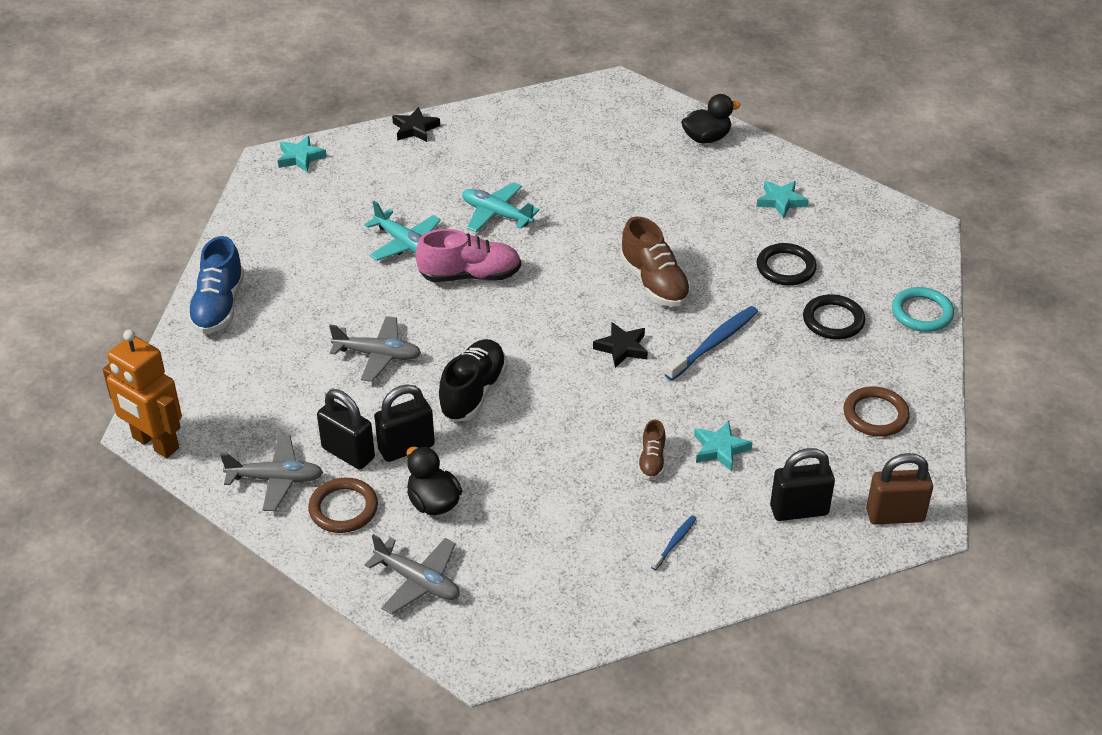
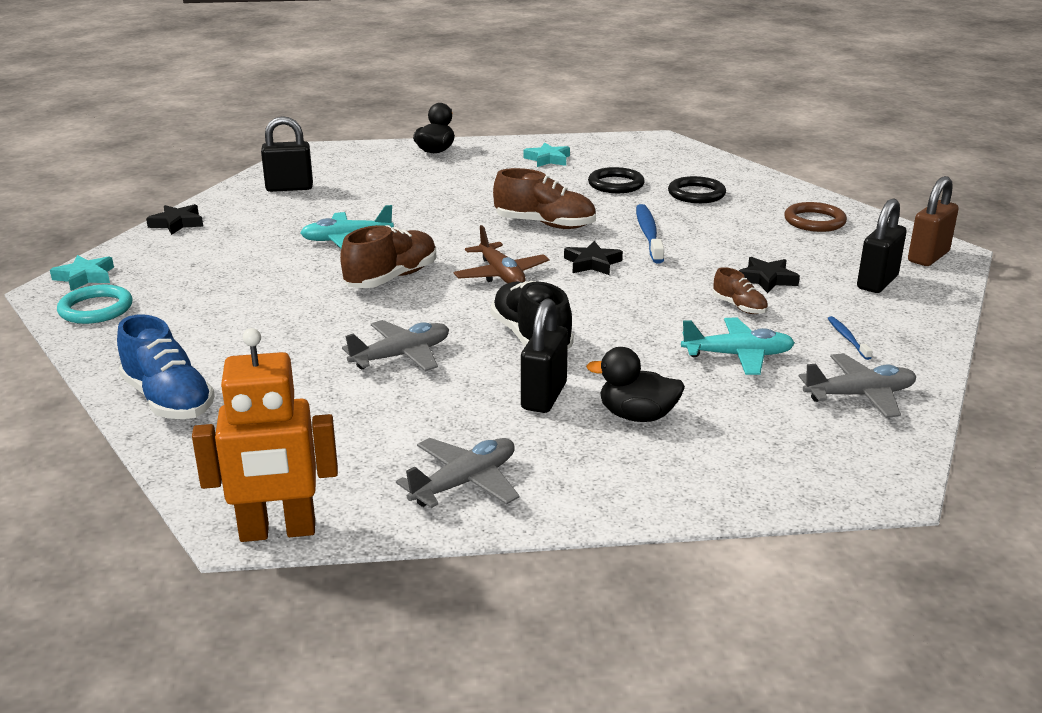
camera: 45 degrees left, 15 degrees down
brown ring [308,478,378,533] -> none
black padlock [317,389,375,469] -> black padlock moved to [261,116,313,192]
turquoise plane [364,201,441,261] -> turquoise plane moved to [681,318,795,375]
grey plane [365,534,460,615] -> grey plane moved to [799,353,916,418]
pink shoe [415,229,521,282] -> brown shoe [340,225,436,288]
turquoise star [694,421,753,471] -> black star [739,257,800,293]
turquoise ring [892,287,954,332] -> turquoise ring moved to [57,285,133,324]
none -> brown plane [454,225,549,283]

